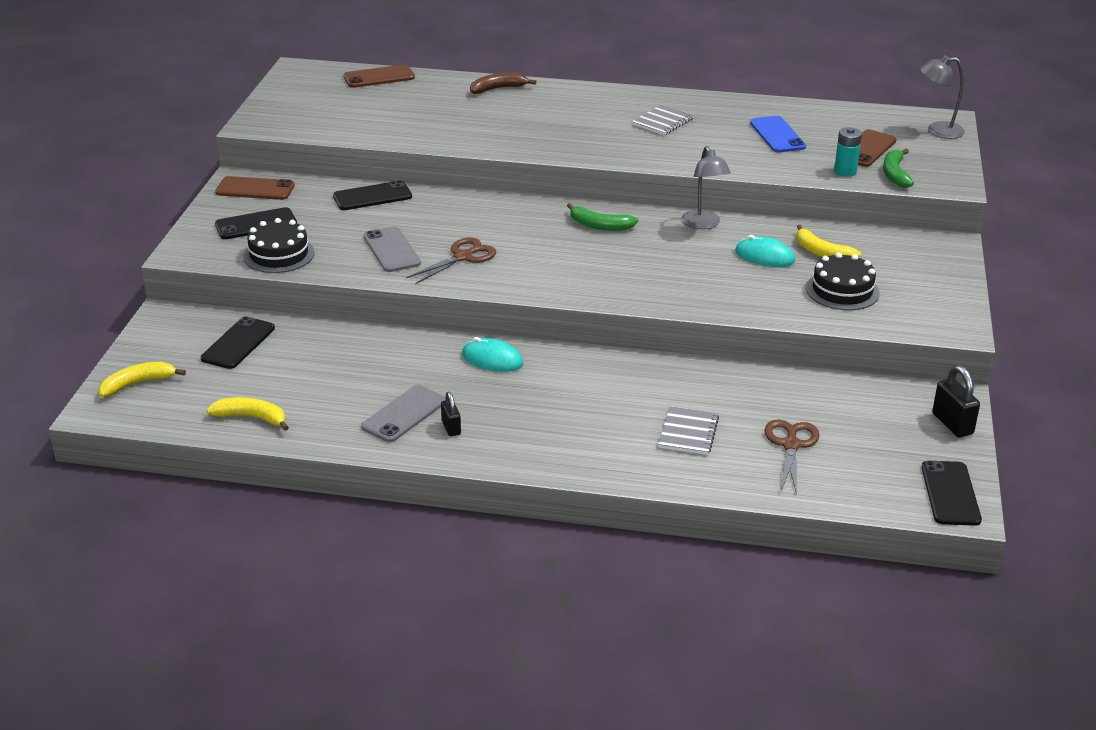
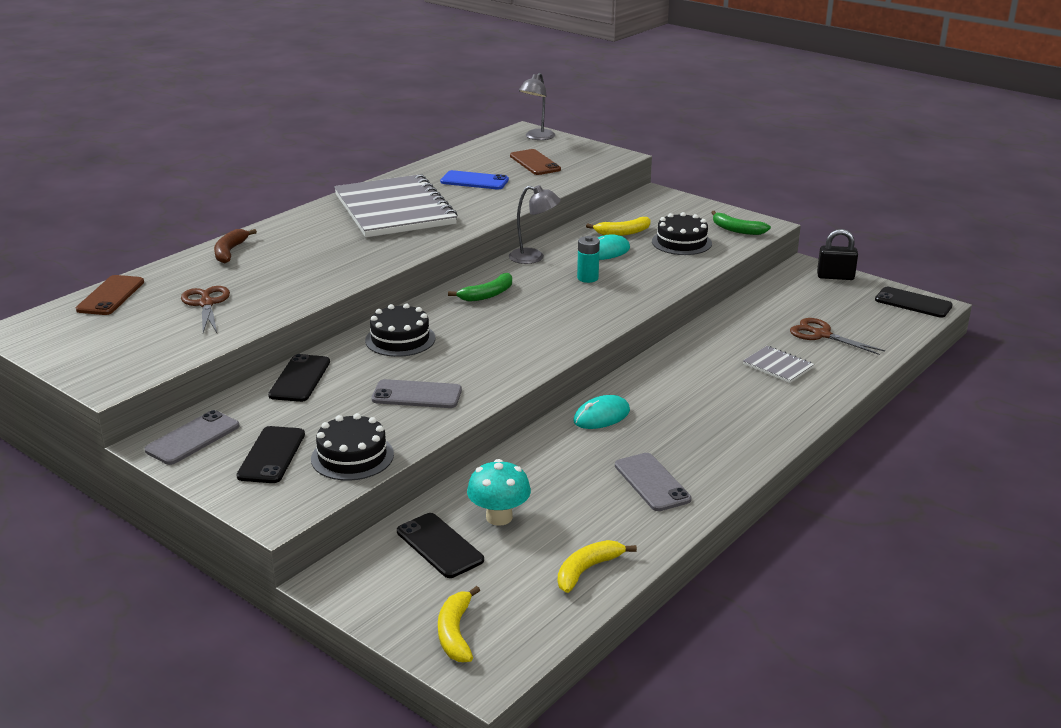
camera: 60 degrees left, 5 degrees down
brown phone [215,176,295,200] -> grey phone [144,410,240,465]
brown scissors [406,237,496,284] -> brown scissors moved to [181,286,230,333]
black padlock [441,392,461,436] -> none
grey notebook [632,104,694,135] -> grey notebook [334,174,457,237], size x2.45
turquoise battery [834,127,862,177] -> turquoise battery moved to [577,236,600,283]
green banana [883,149,914,188] -> green banana moved to [711,211,771,235]
none -> black cake [365,303,436,357]
none -> turquoise mushroom [467,459,531,526]

